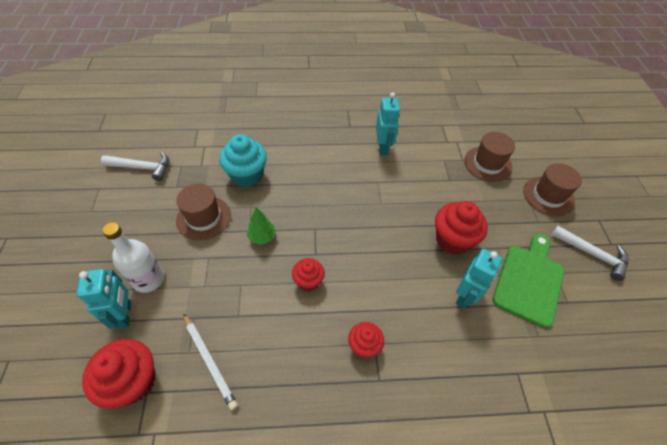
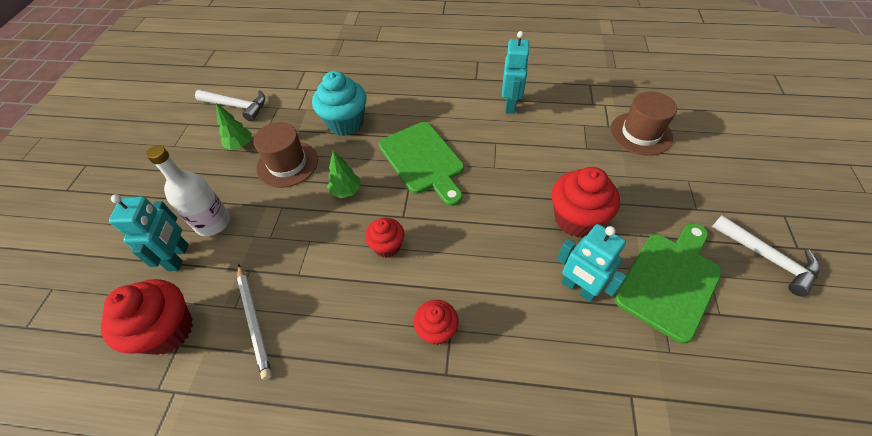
camera: 15 degrees right, 0 degrees up
turquoise robot [456,249,503,309] -> turquoise robot turned 90 degrees clockwise [557,224,627,302]
brown hat [523,163,582,216] -> none
none -> green tree [216,103,252,150]
none -> green cutting board [379,122,464,206]

